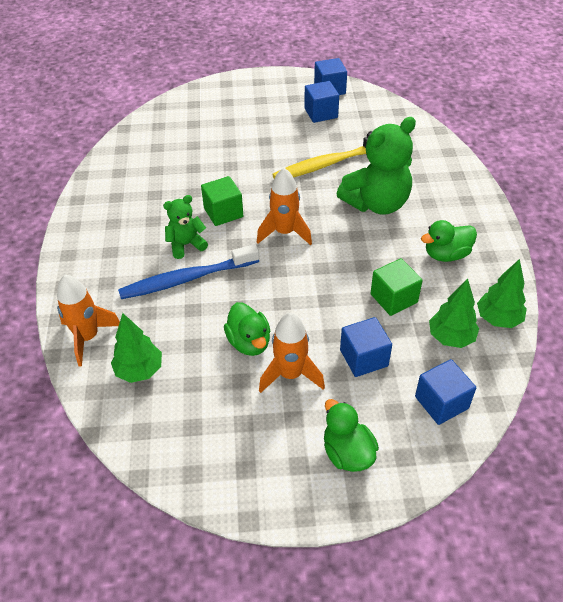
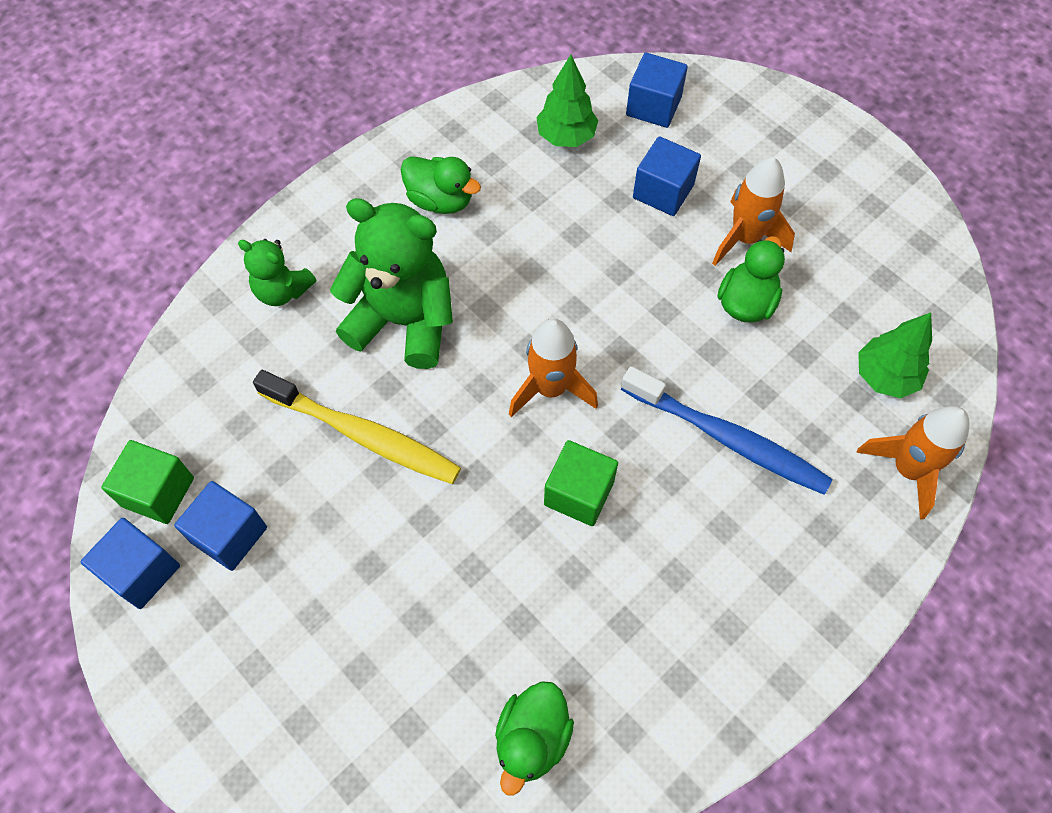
camera: 130 degrees left, 15 degrees up
green teddy bear [163,195,208,259] -> green teddy bear moved to [238,239,316,306]
green duck [324,399,379,472] -> green duck moved to [495,681,574,796]
green cube [371,258,423,316] -> green cube moved to [101,440,194,524]
green tree [477,259,527,328] -> none

